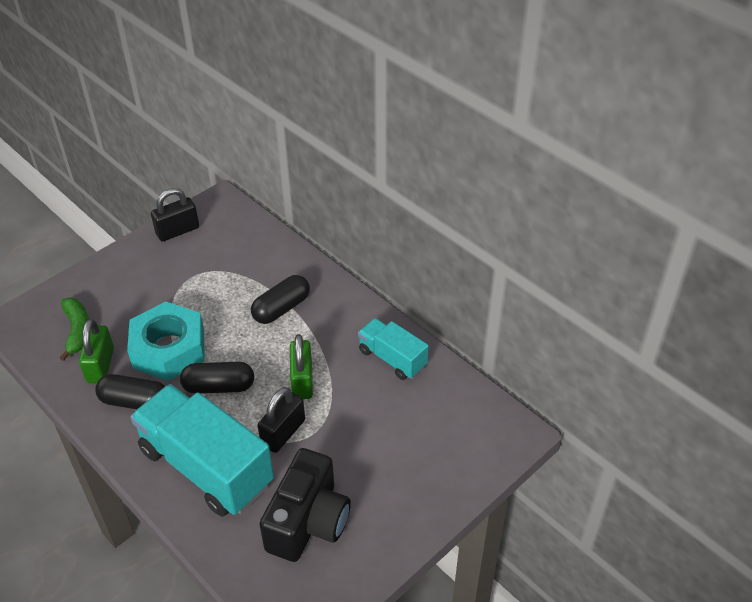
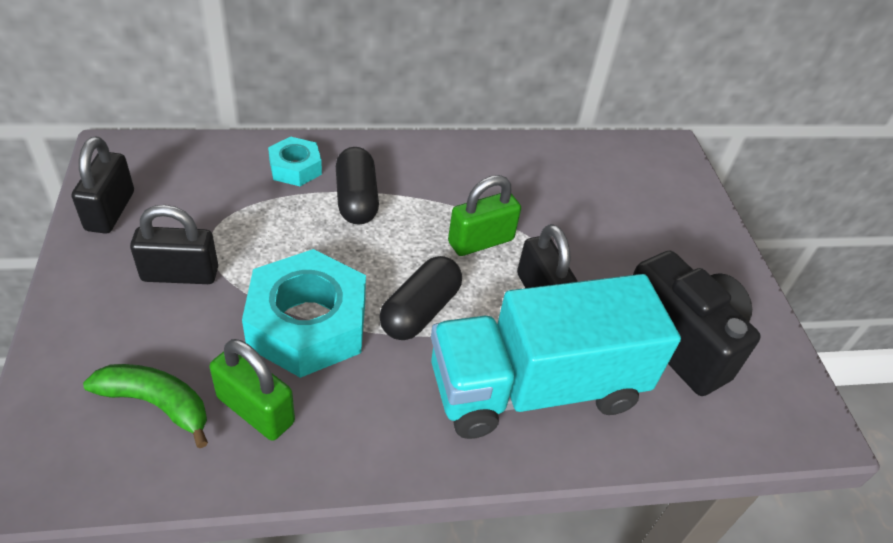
camera: 60 degrees left, 0 degrees up
black capsule [95,374,165,409] -> none
green padlock [290,334,313,399] -> green padlock turned 60 degrees counterclockwise [448,175,521,256]
turquoise truck [358,318,429,380] -> none
none -> black padlock [130,205,218,284]
none -> turquoise nut [268,137,322,186]

